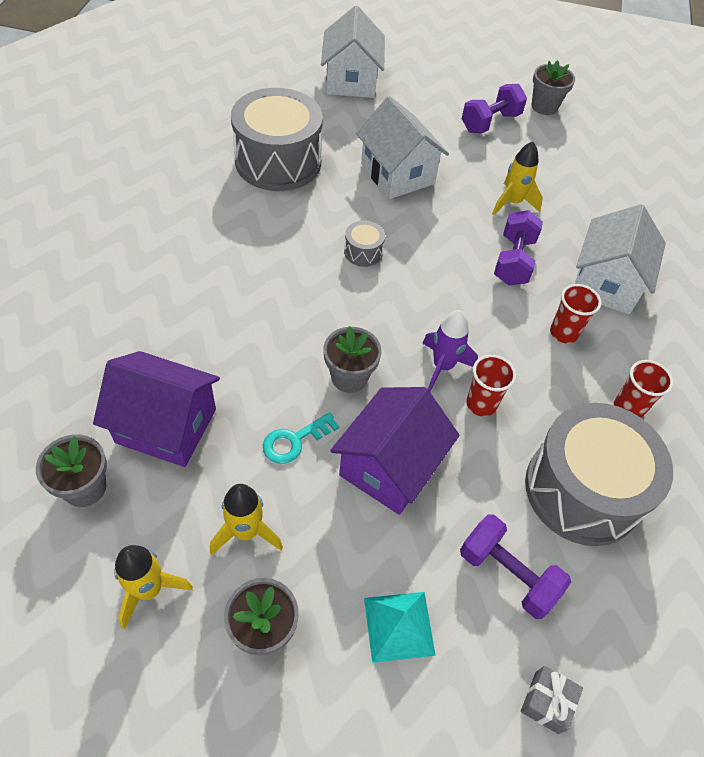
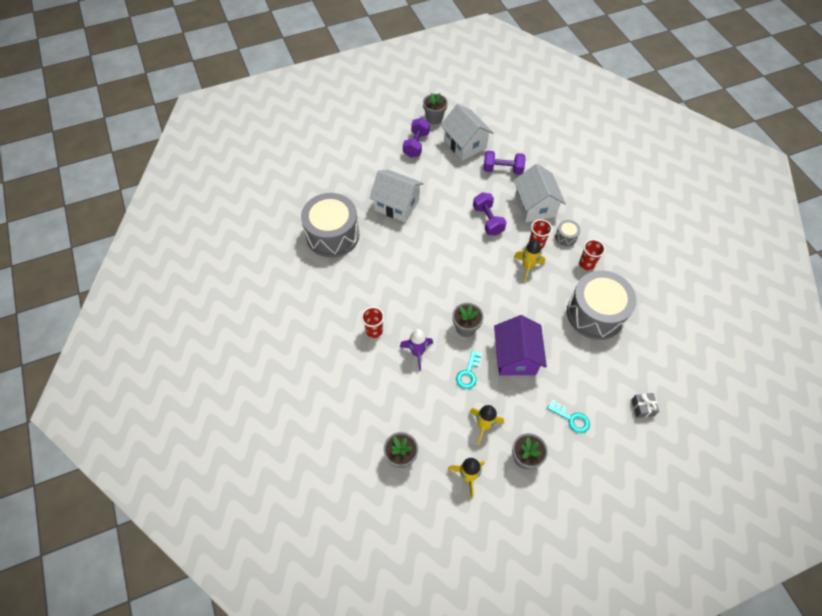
camera: 30 degrees left, 5 degrees up
purple house [93,351,220,467] -> none
white house [321,6,385,98] -> white house moved to [440,104,494,161]
grey drum [344,221,385,267] -> grey drum moved to [555,220,581,246]
turquoise pyramid [364,592,436,663] -> turquoise key [547,400,590,433]
purple rocket [422,310,478,392] -> purple rocket moved to [400,329,433,371]
purple dumbbell [460,514,571,619] -> purple dumbbell moved to [483,151,526,175]
red cup [466,355,516,417] -> red cup moved to [361,307,384,338]
yellow rocket [492,141,543,215] -> yellow rocket moved to [514,240,545,282]

